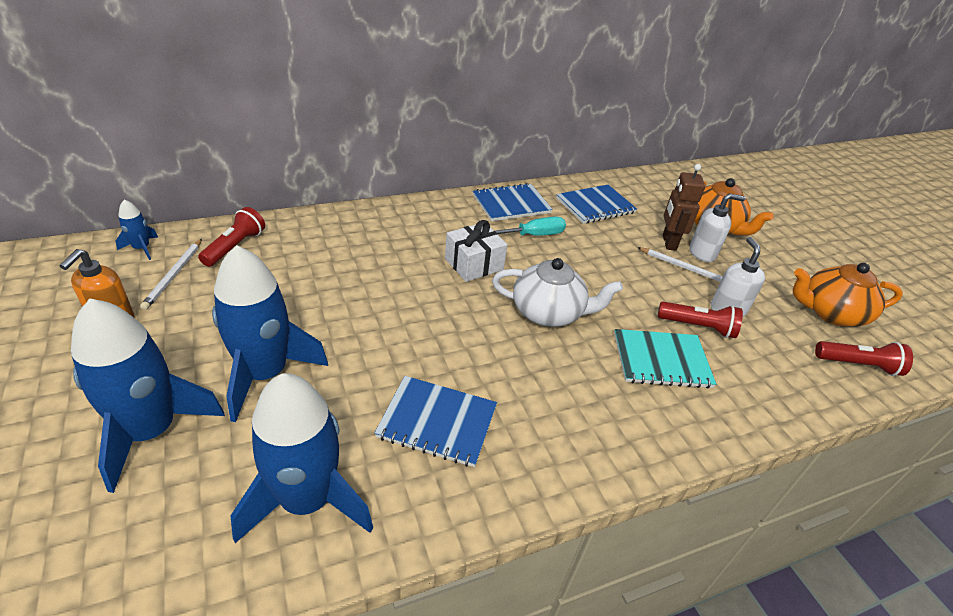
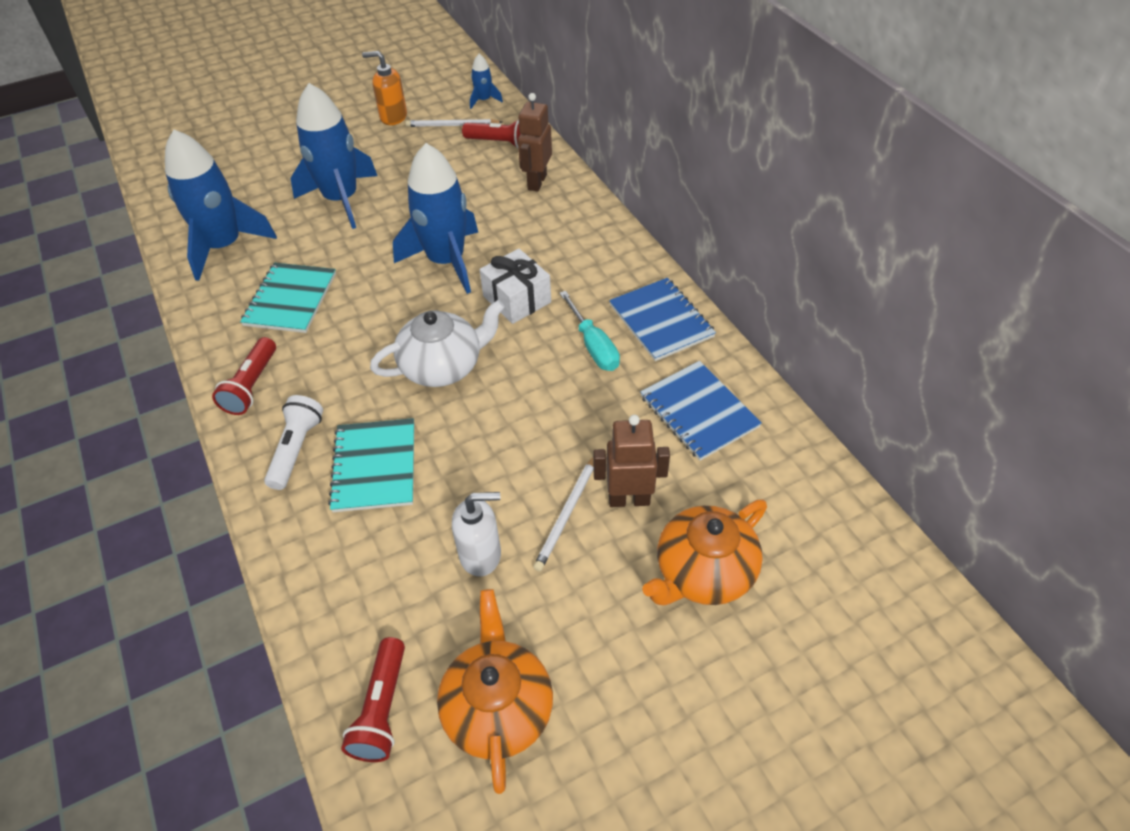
camera: 90 degrees right, 10 degrees up
blue rocket [71,299,225,493] -> blue rocket moved to [393,143,478,294]
blue notebook [375,376,497,467] -> turquoise notebook [240,263,336,333]
white teapot [492,258,623,327] -> white teapot turned 120 degrees counterclockwise [370,300,505,387]
red flashlight [658,302,743,338] -> red flashlight moved to [212,337,276,415]
white soap dispenser [690,193,746,262] -> none
none -> white flashlight [264,395,323,490]
none -> brown robot [518,93,552,192]

